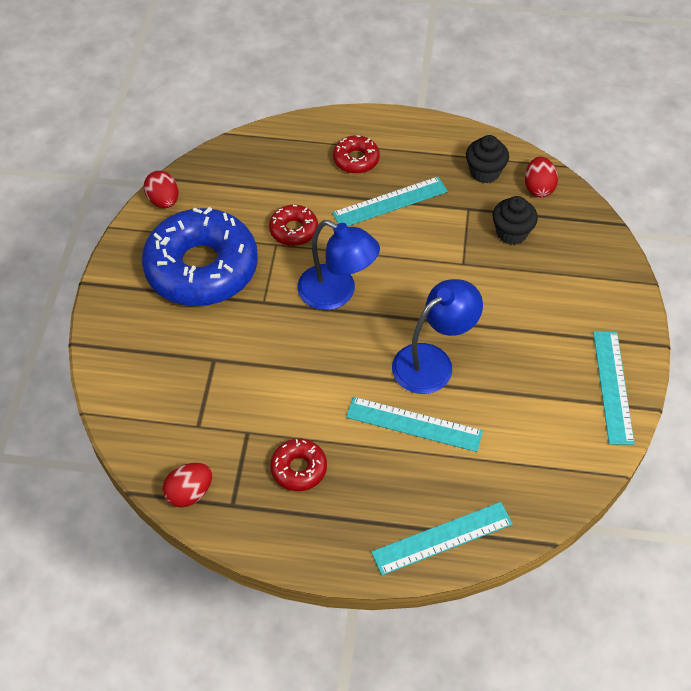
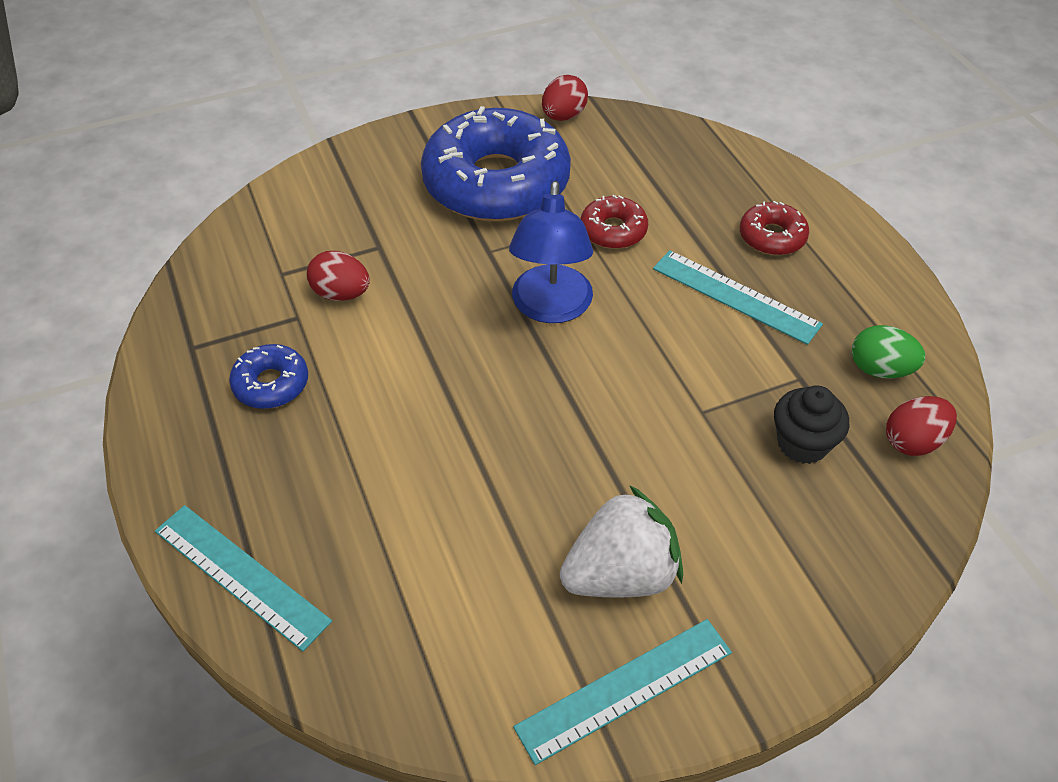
camera: 60 degrees right, 5 degrees down
red egg [163,463,212,507] -> red egg moved to [307,251,370,301]
red donut [270,439,327,491] -> blue donut [229,344,308,409]
turquoise ruler [346,397,483,452] -> none
blue lamp [392,279,483,394] -> none
black cupcake [466,135,509,183] -> green egg [852,325,925,378]
none -> white strawberry [560,485,683,598]

